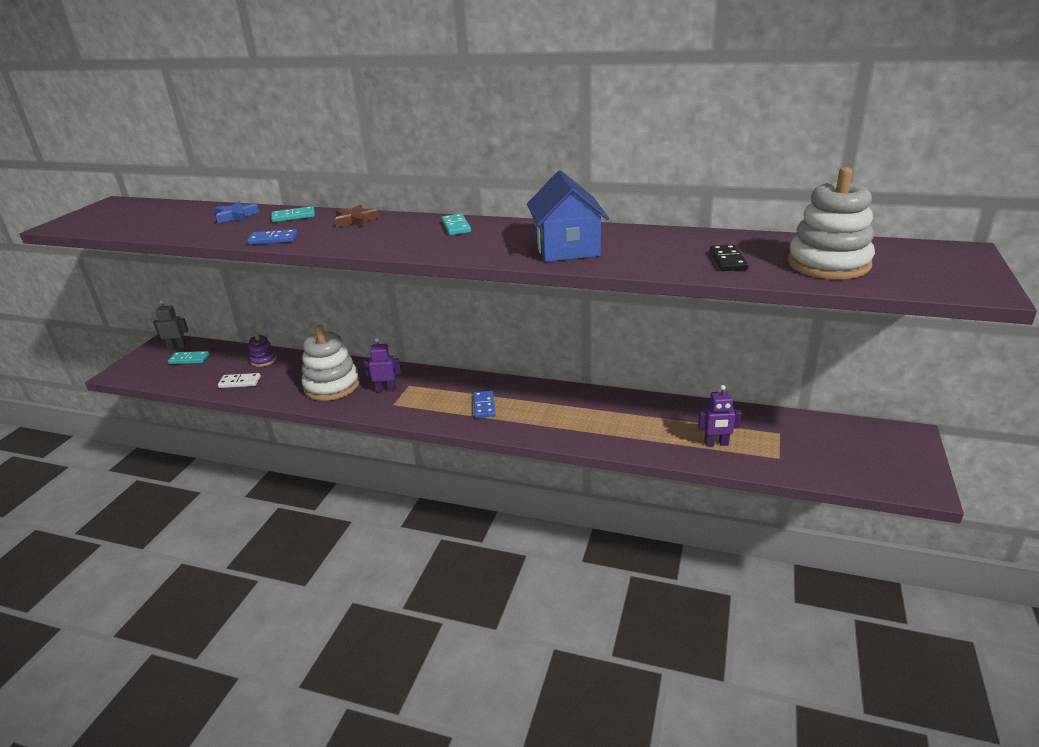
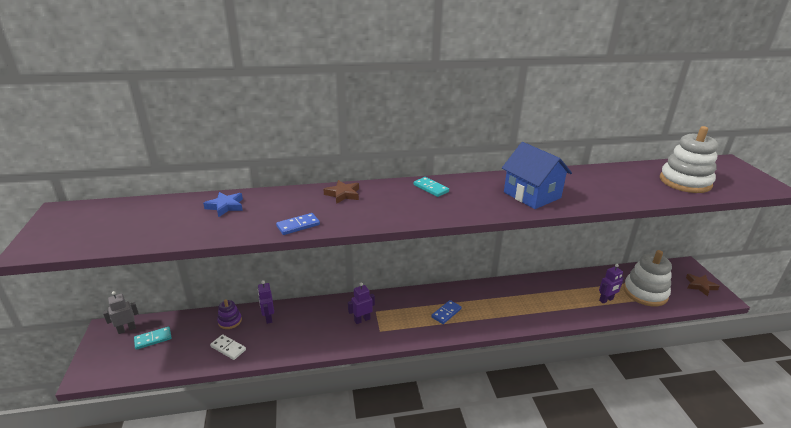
camera: 30 degrees left, 0 degrees up
white domino [218,373,261,388] -> white domino turned 60 degrees clockwise [210,334,246,360]
turquoise domino [271,206,315,222] -> none
white stacking toy [302,325,360,401] -> white stacking toy moved to [623,250,672,306]
blue domino [473,390,496,418] -> blue domino turned 75 degrees clockwise [431,300,462,324]
black domino [710,245,748,271] -> none
none -> purple robot [258,280,274,324]
none -> brown star [686,274,720,296]

